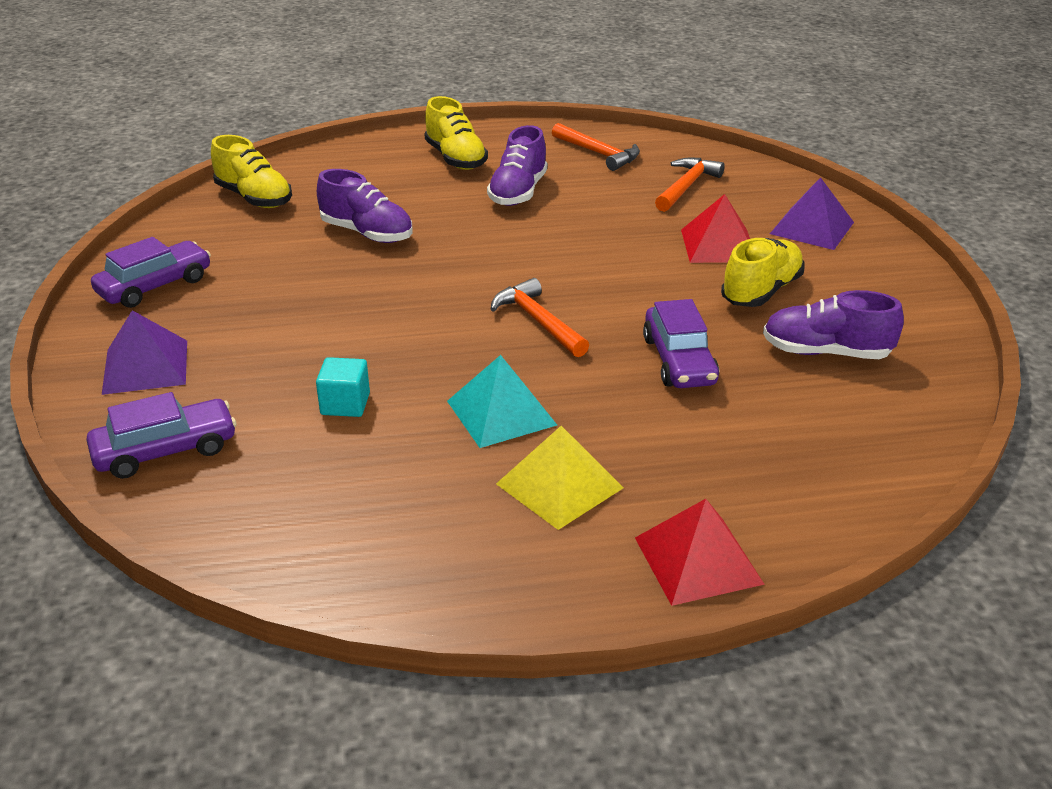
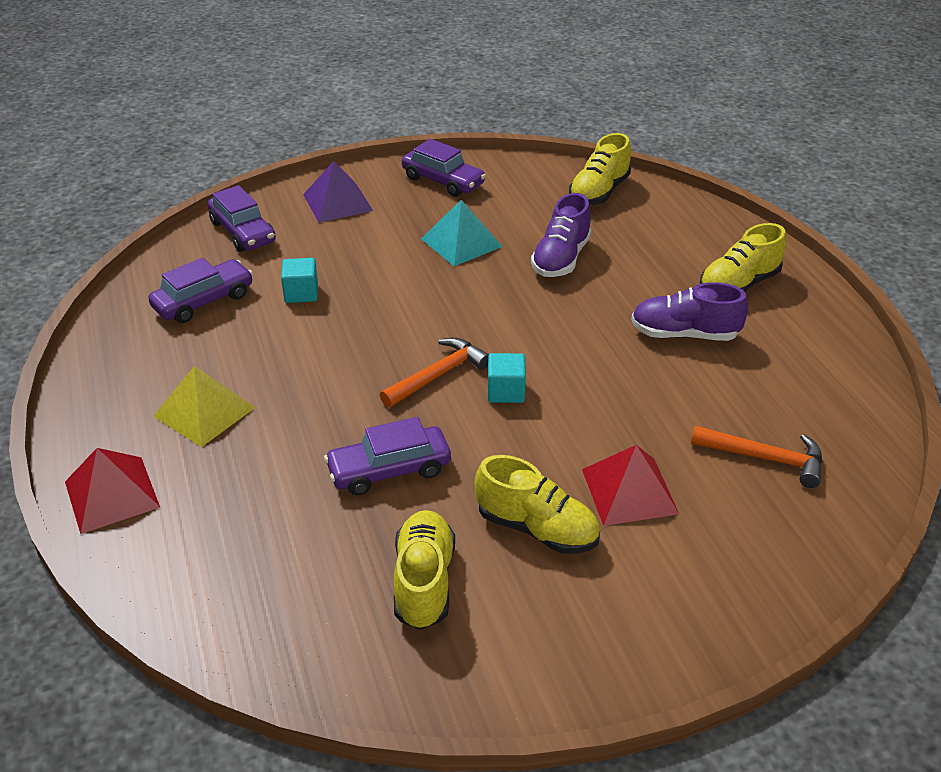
camera: 80 degrees right, 5 degrees up
turquoise pyramid [447,355,557,448] -> turquoise pyramid moved to [421,200,503,266]
orange hammer [552,123,640,171] -> none
purple shoe [763,290,904,359] -> yellow shoe [393,510,455,630]
purple pyramid [770,177,854,250] -> none
none -> purple car [148,258,253,323]
none -> turquoise cube [488,353,526,403]

